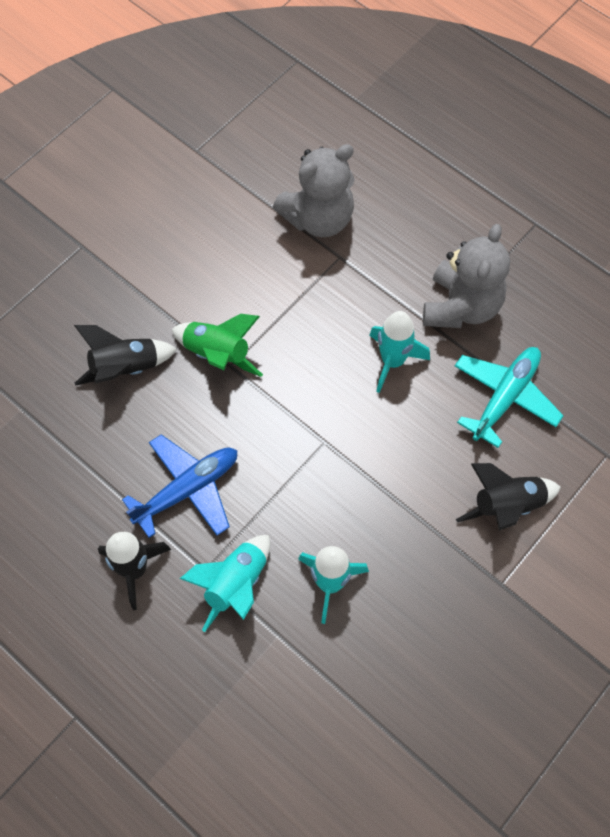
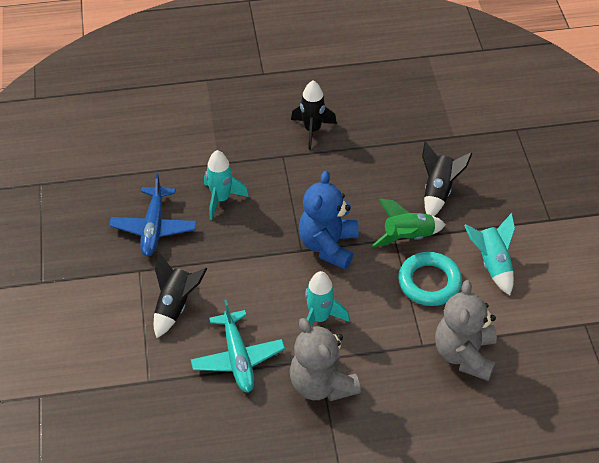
camera: 130 degrees right, 15 degrees down
blue plane [122,434,237,538] -> blue plane moved to [109,174,197,256]
turquoise rocket [180,535,270,632] -> turquoise rocket moved to [464,213,515,295]
none -> blue teddy bear [299,170,359,269]
none -> turquoise ring [398,252,462,306]

